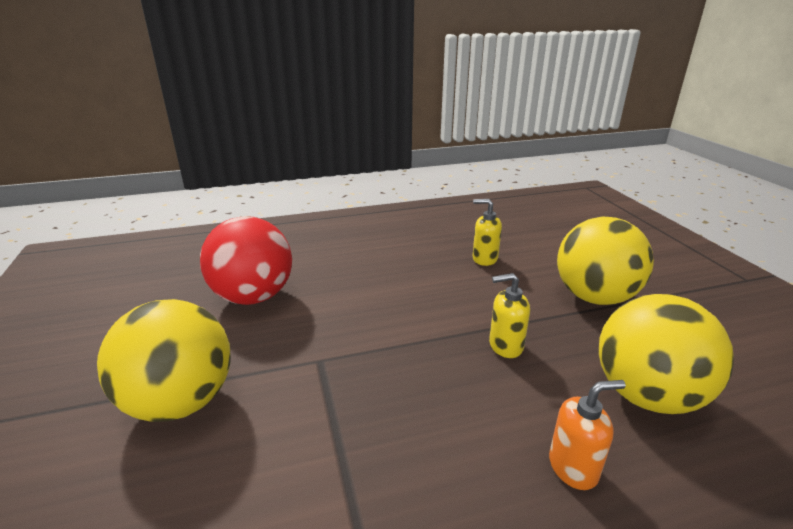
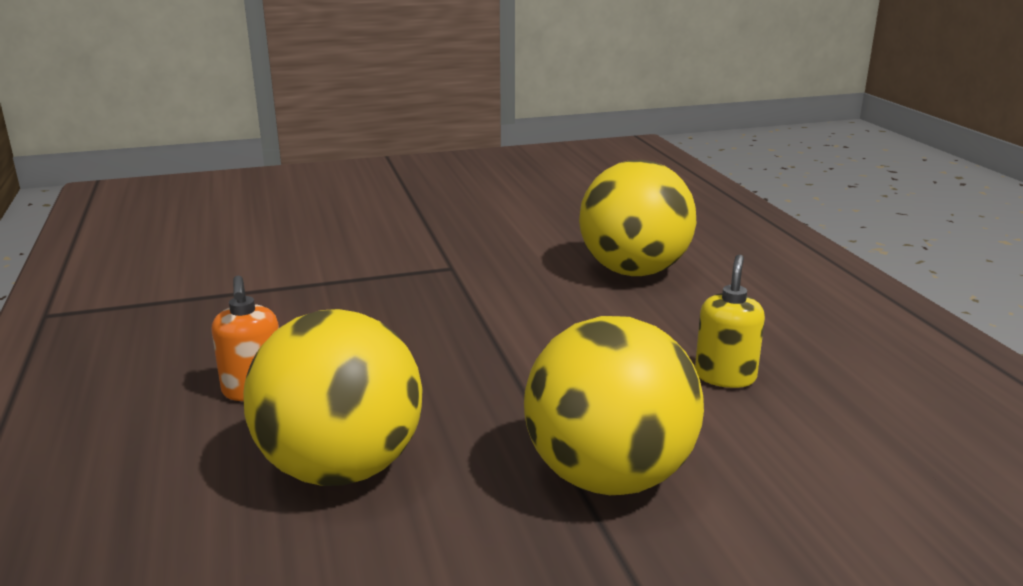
camera: 90 degrees right, 5 degrees down
yellow ball [97,299,231,422] -> yellow ball moved to [579,160,696,276]
red ball [200,216,292,305] -> none
yellow soap dispenser [489,273,530,358] -> none

